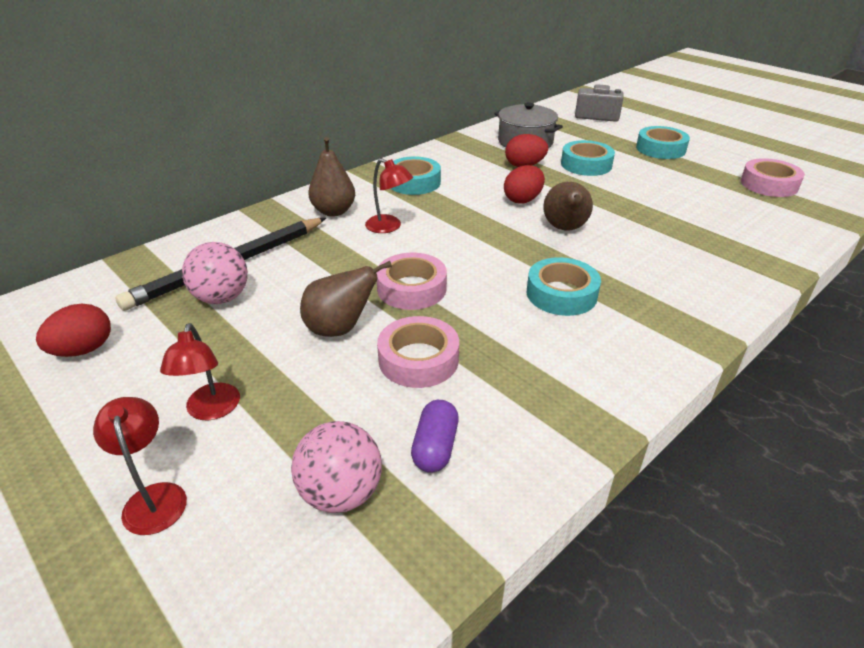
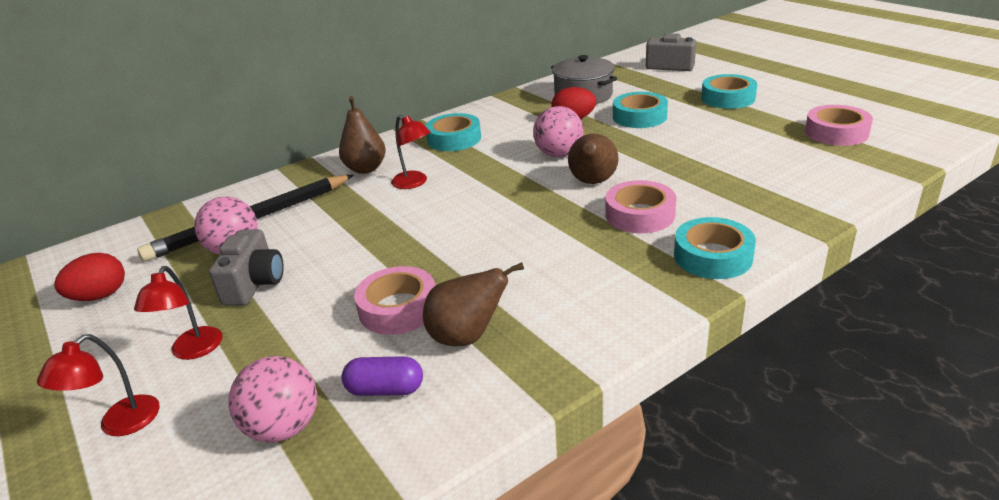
camera: 10 degrees right, 5 degrees down
red lamp [93,397,187,535] -> red lamp turned 135 degrees counterclockwise [37,334,159,436]
brown pear [300,261,392,337] -> brown pear moved to [423,262,524,346]
pink tape [376,253,447,310] -> pink tape moved to [605,180,676,233]
purple capsule [411,400,459,473] -> purple capsule turned 75 degrees clockwise [342,356,423,396]
red egg [504,165,545,204] -> pink ball [533,106,584,157]
turquoise tape [527,257,601,316] -> turquoise tape moved to [674,217,756,279]
none -> grey camera [209,229,284,306]

